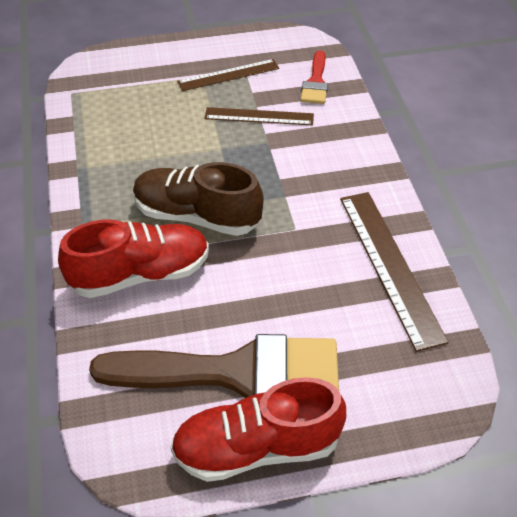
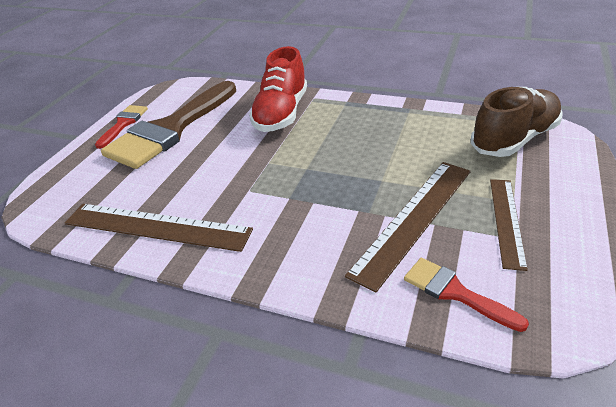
camera: 125 degrees right, 10 degrees down
brown shoe [133,162,264,236] -> brown shoe moved to [471,87,563,157]
red shoe [170,377,346,482] -> red brush [95,105,148,149]
brown ruler [204,107,314,126] -> brown ruler [345,162,471,292], size x1.58

